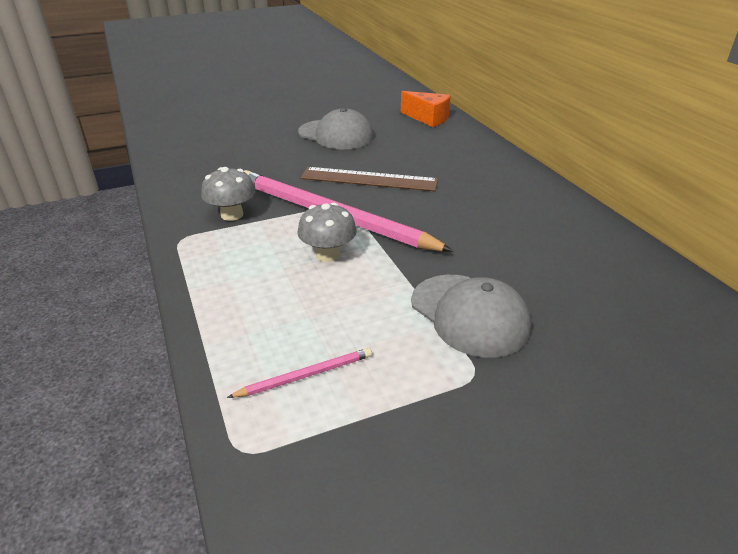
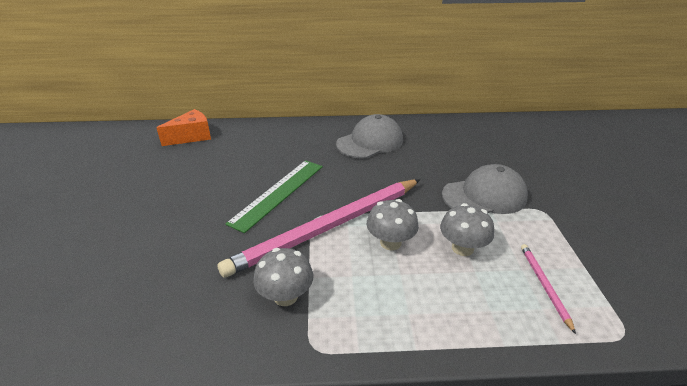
camera: 70 degrees left, 0 degrees up
grey cap [298,108,374,150] -> grey cap moved to [336,114,403,158]
brown ruler [301,167,438,191] -> green ruler [225,160,323,233]
none -> grey mushroom [440,203,494,256]

